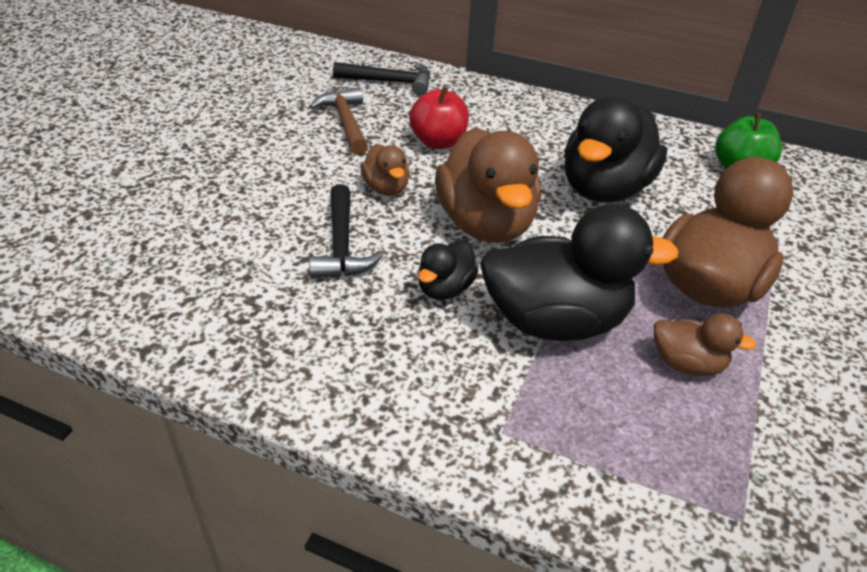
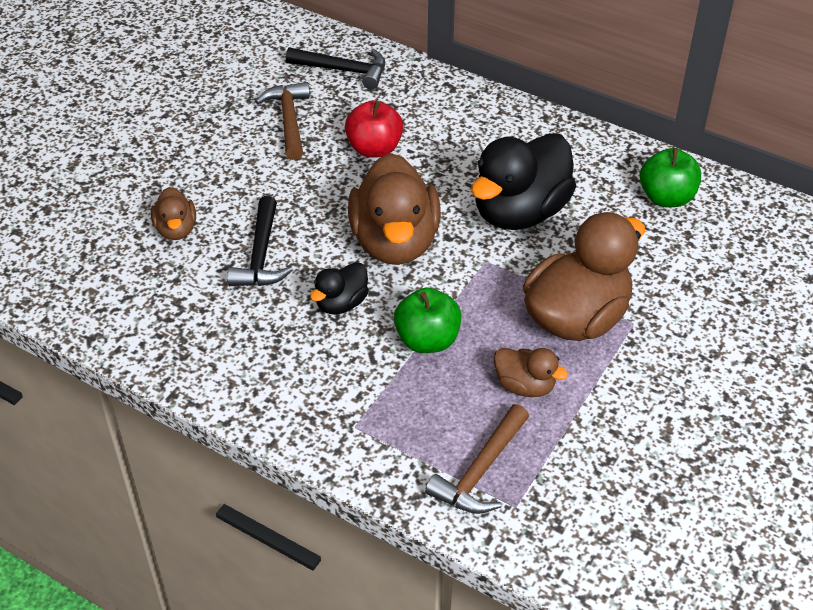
camera: 10 degrees right, 5 degrees up
brown duck [361,144,410,195] -> brown duck moved to [151,187,196,240]
black duck [480,204,679,341] -> green apple [394,287,462,353]
none -> brown hammer [425,404,529,514]

